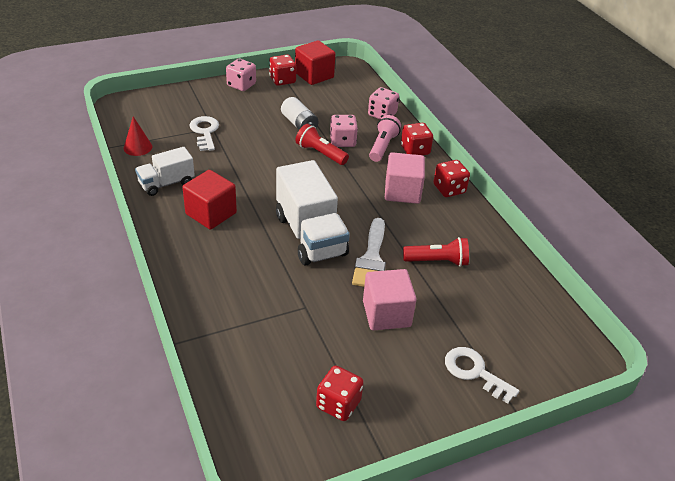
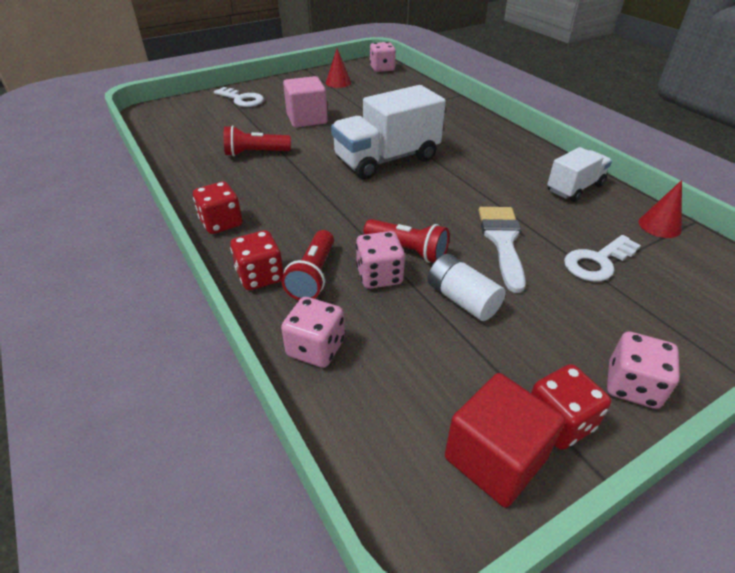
camera: 175 degrees right, 0 degrees up
red cube [182,170,237,230] -> none
white key [189,116,219,151] -> white key turned 75 degrees clockwise [564,235,641,282]
white truck [276,160,350,266] -> white truck turned 90 degrees counterclockwise [331,85,446,179]
red dice [316,365,364,421] -> red cone [326,48,351,88]
white brush [352,218,386,287] -> white brush moved to [478,207,526,293]
pink flashlight [369,115,401,162] -> red flashlight [282,230,334,300]
pink cube [385,152,425,204] -> none
none -> pink dice [370,42,396,72]

